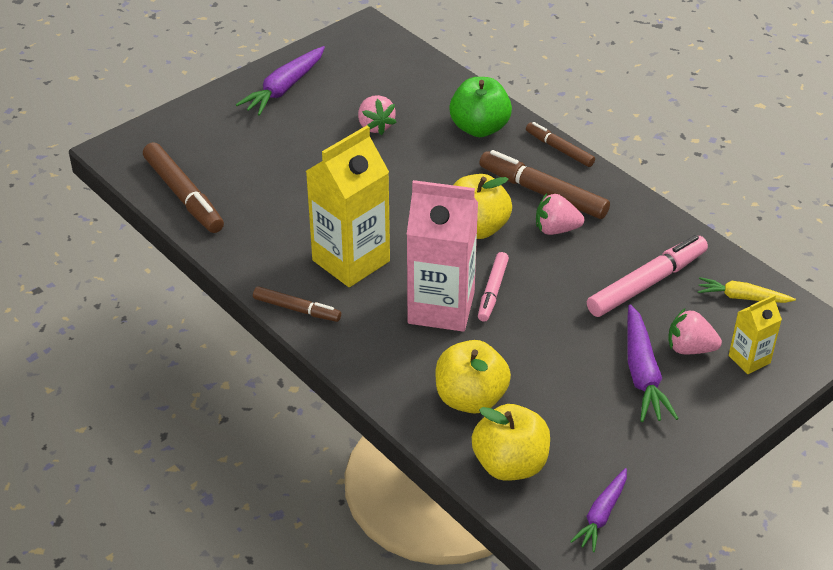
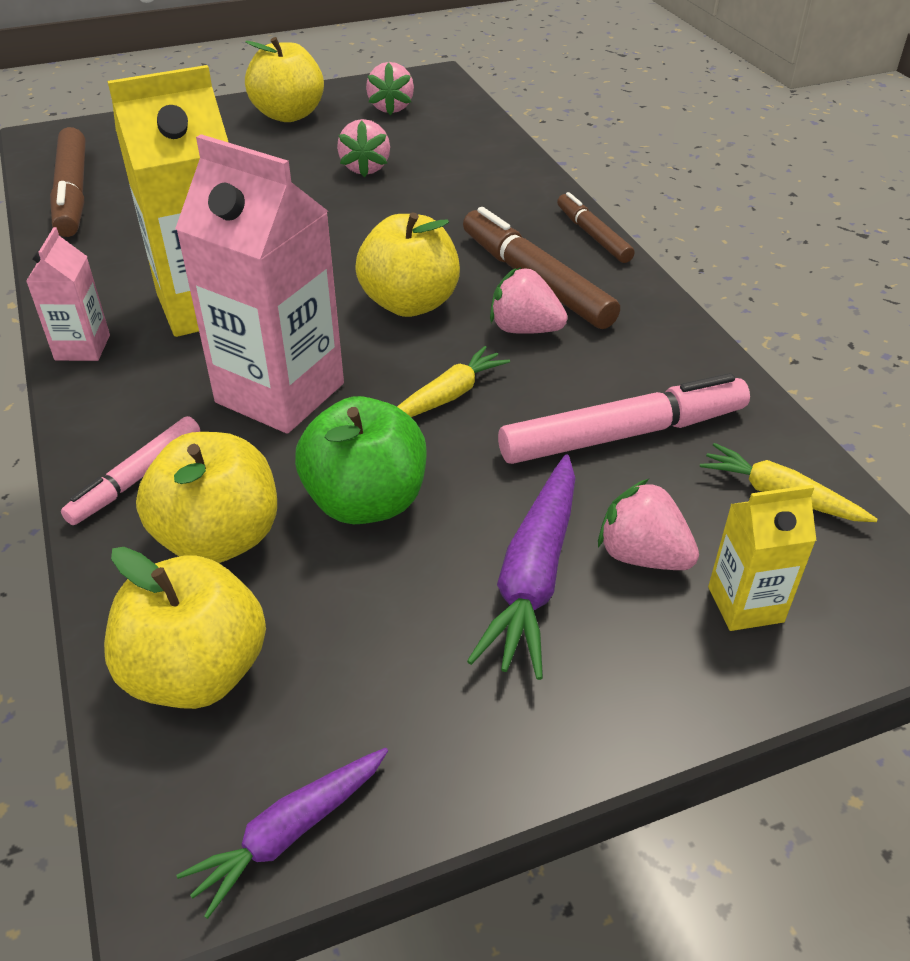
camera: 20 degrees right, 0 degrees up
purple carrot [236,46,325,116] -> yellow apple [245,37,324,122]
brown marker [253,286,341,322] -> pink carton [26,227,110,361]
green apple [449,77,512,137] -> green apple moved to [295,396,427,524]
pink marker [478,252,509,322] -> pink marker moved to [61,416,200,525]
none -> pink strawberry [366,62,414,115]
none -> yellow carrot [397,346,510,417]

